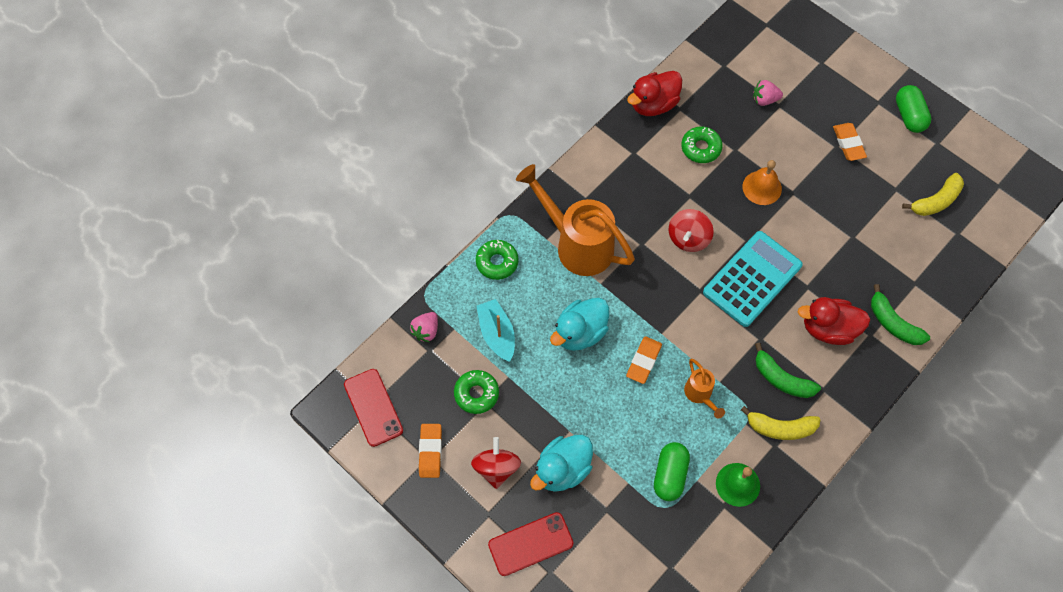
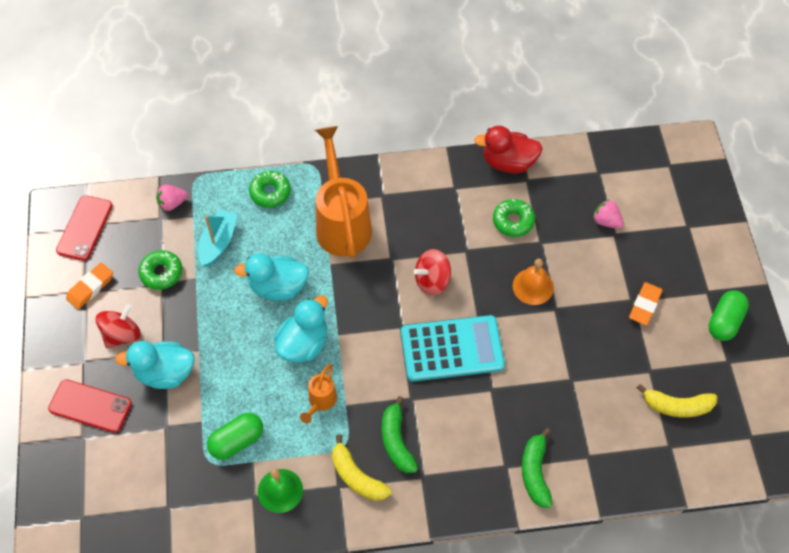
camera: 40 degrees right, 5 degrees down
orange eraser [626,336,662,384] -> turquoise duck [274,295,328,363]
red duck [798,297,870,345] -> none

